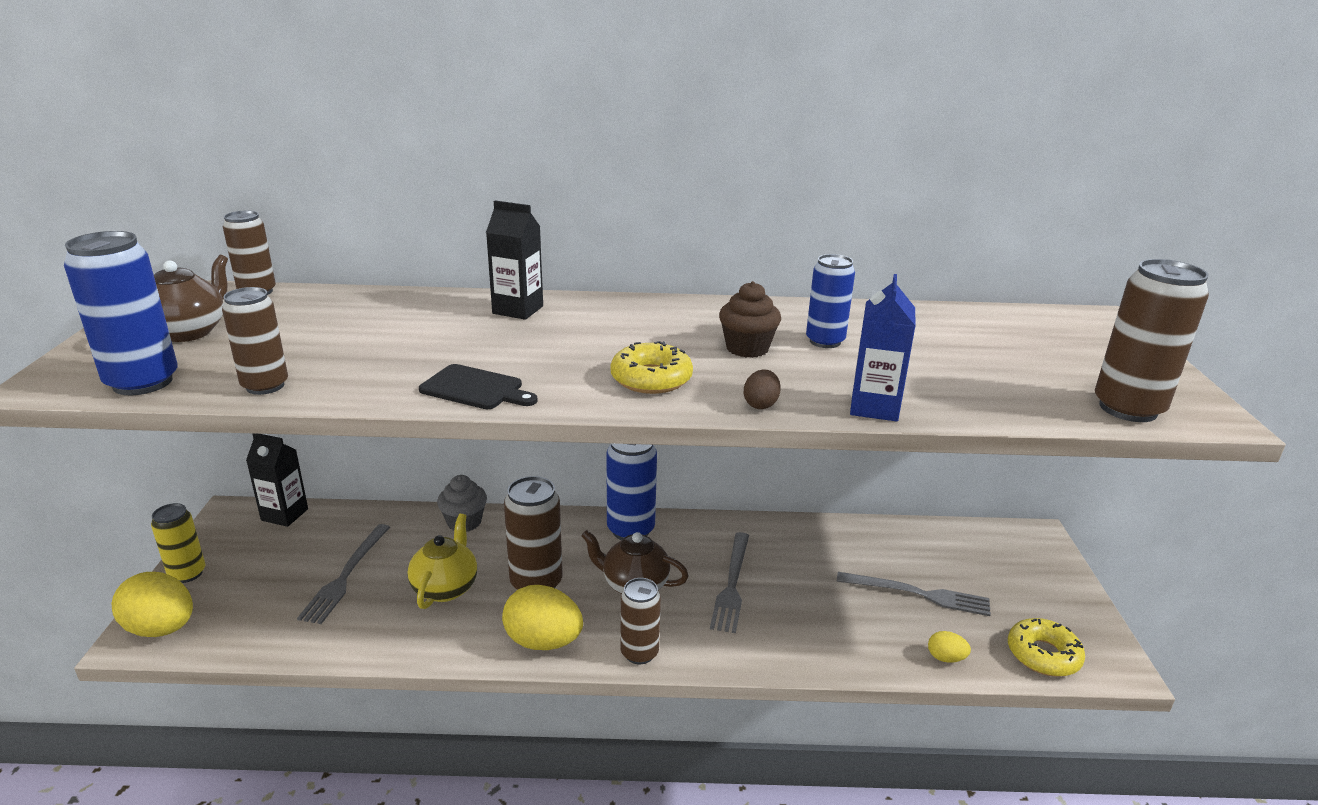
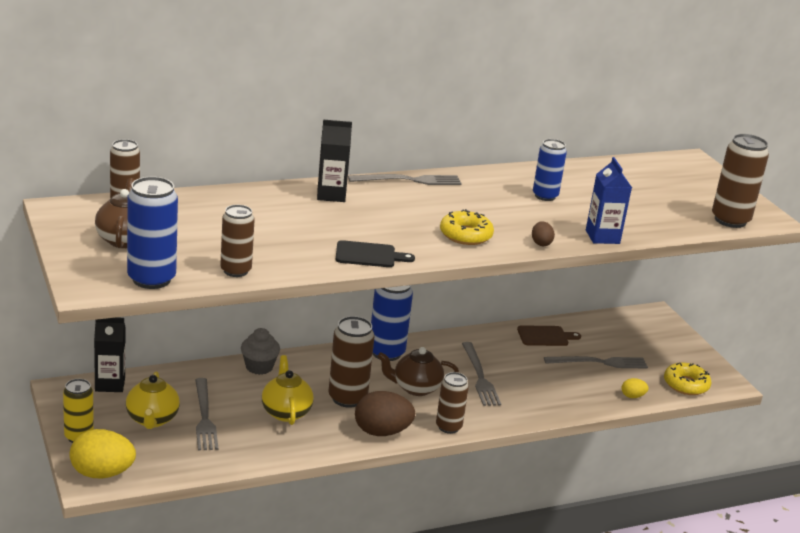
camera: 25 degrees left, 0 degrees up
yellow egg [502,585,583,650] -> brown egg [355,391,415,436]
brown cupcake [719,281,781,358] -> none
none -> yellow teapot [126,371,180,429]
none -> grey fork [348,174,462,185]
none -> brown cutting board [517,325,581,346]

